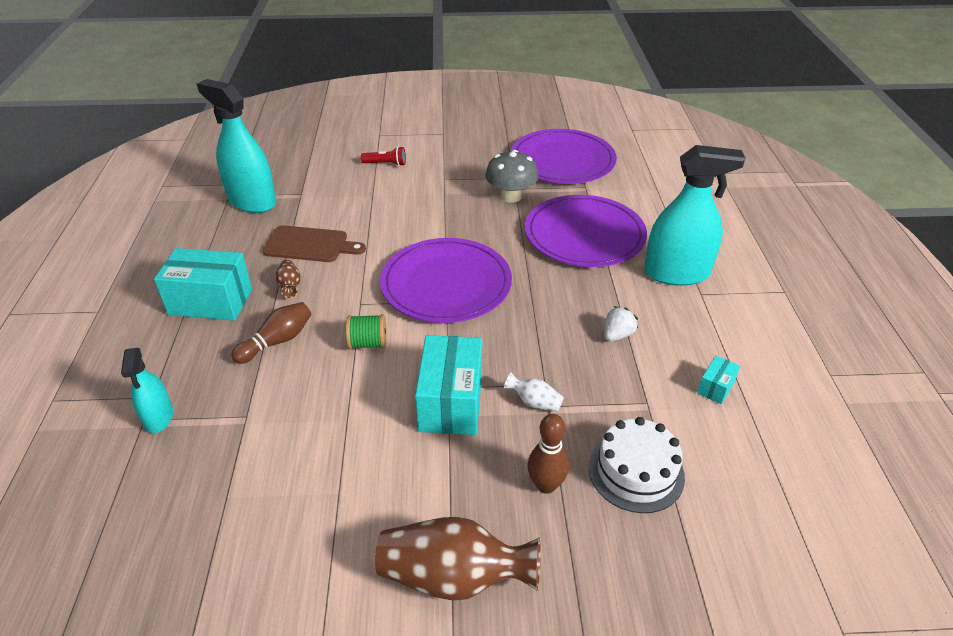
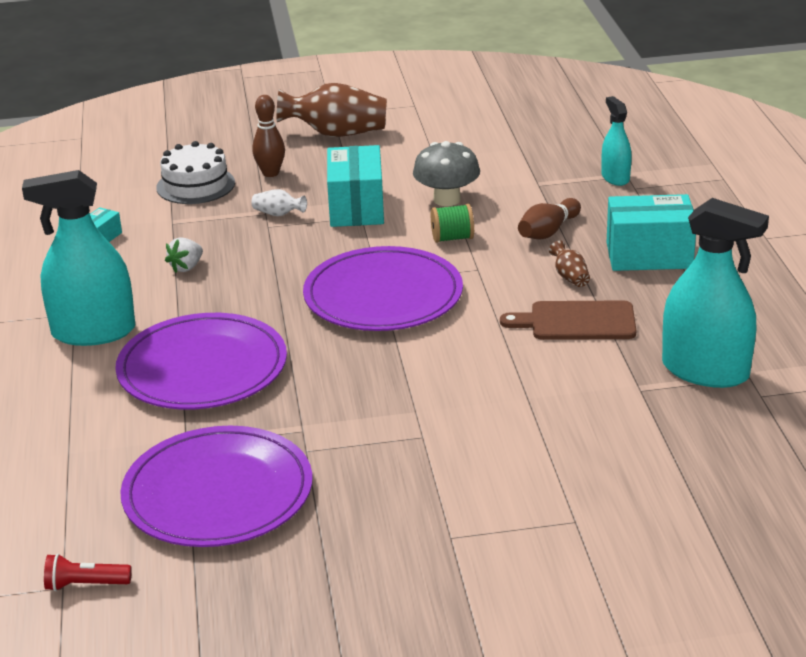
camera: 175 degrees right, 10 degrees down
red flashlight [361,146,406,166] -> red flashlight moved to [44,554,132,591]
grey mushroom [485,150,539,203] -> grey mushroom moved to [413,141,480,206]

